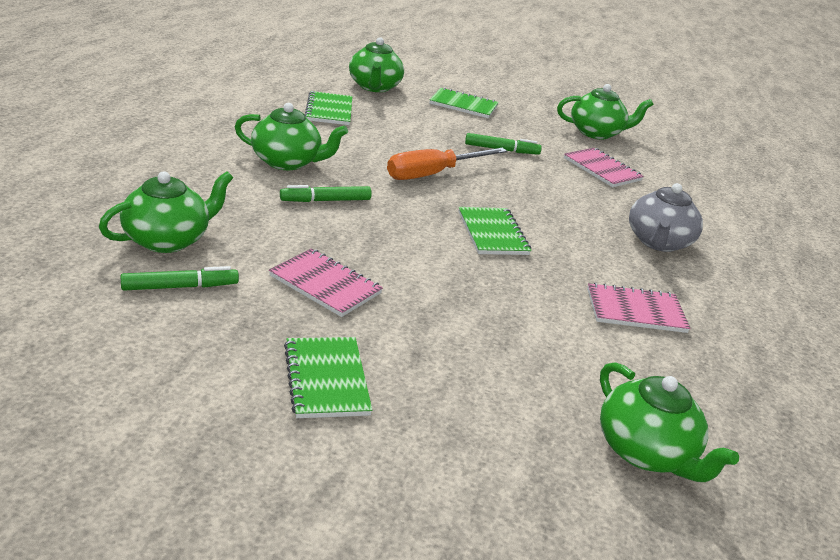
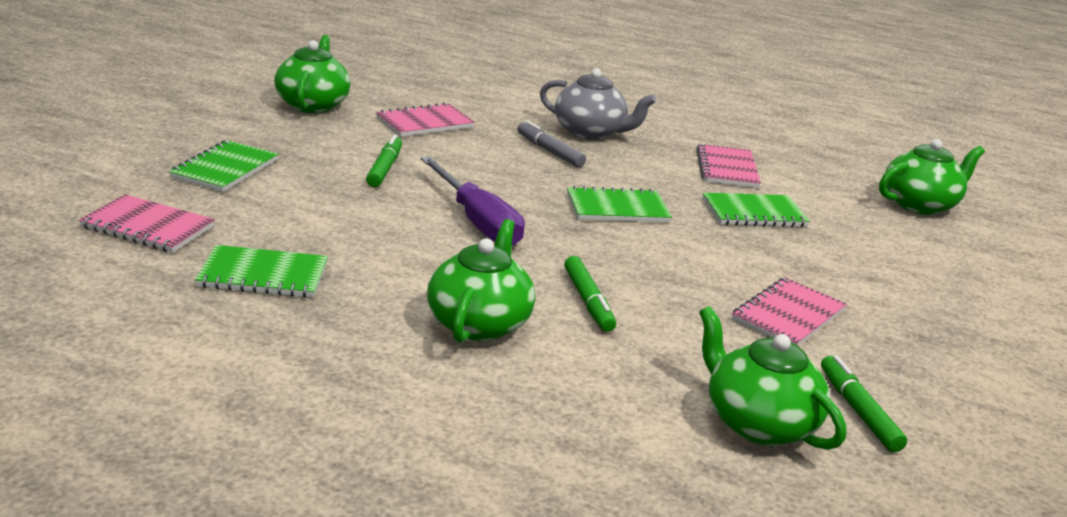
camera: 85 degrees left, 5 degrees down
green notebook [284,337,372,418] -> green notebook moved to [702,193,810,227]
green teapot [349,37,404,92] -> pink notebook [79,194,215,253]
orange screwdriver [387,148,507,180] -> purple screwdriver [421,156,525,245]
none -> grey marker [517,120,586,167]

